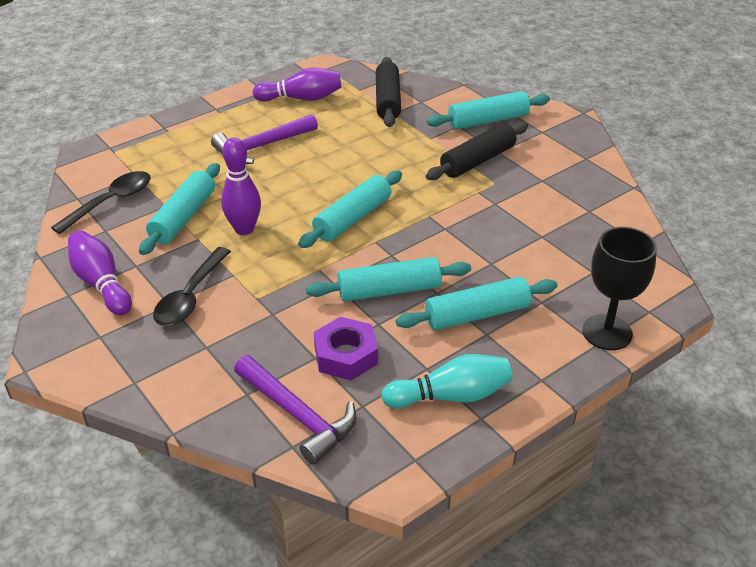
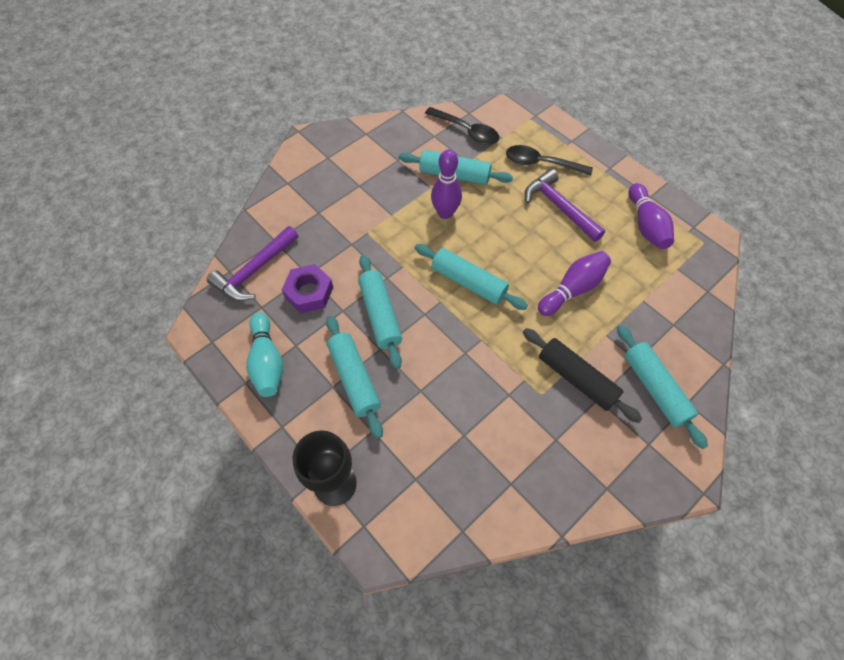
camera: 85 degrees right, 20 degrees up
purple bowling pin [68,231,132,316] -> purple bowling pin moved to [538,251,611,316]
black spoon [153,247,231,326] -> black spoon moved to [506,145,593,176]
black rolling pin [376,57,401,127] -> none

